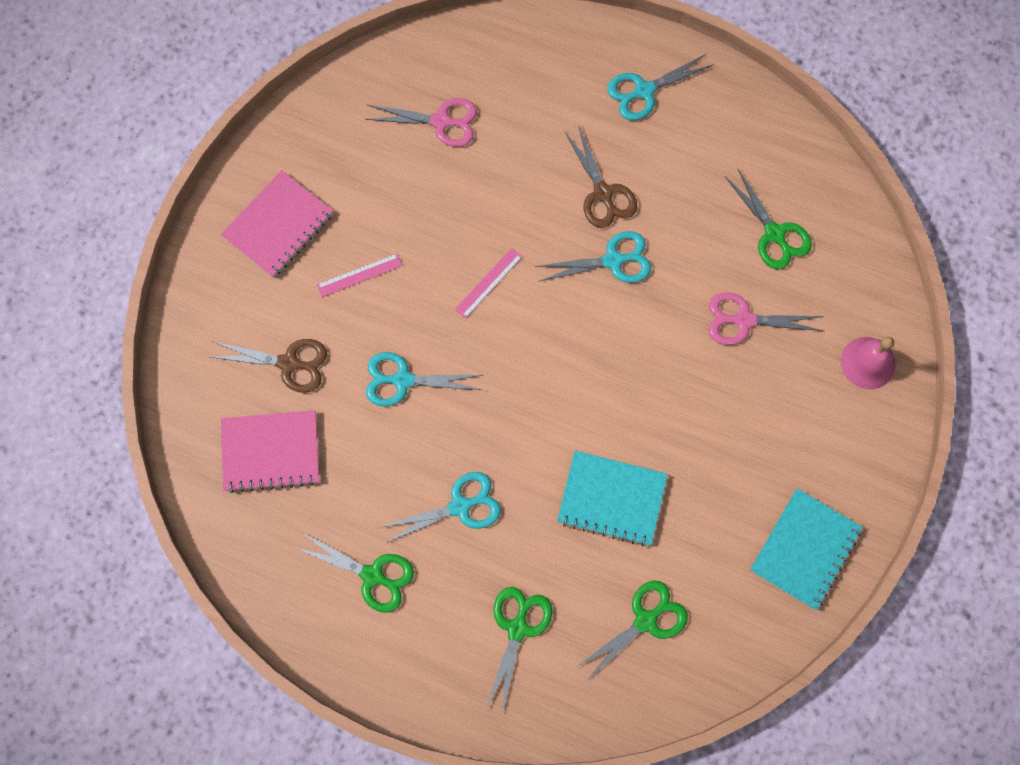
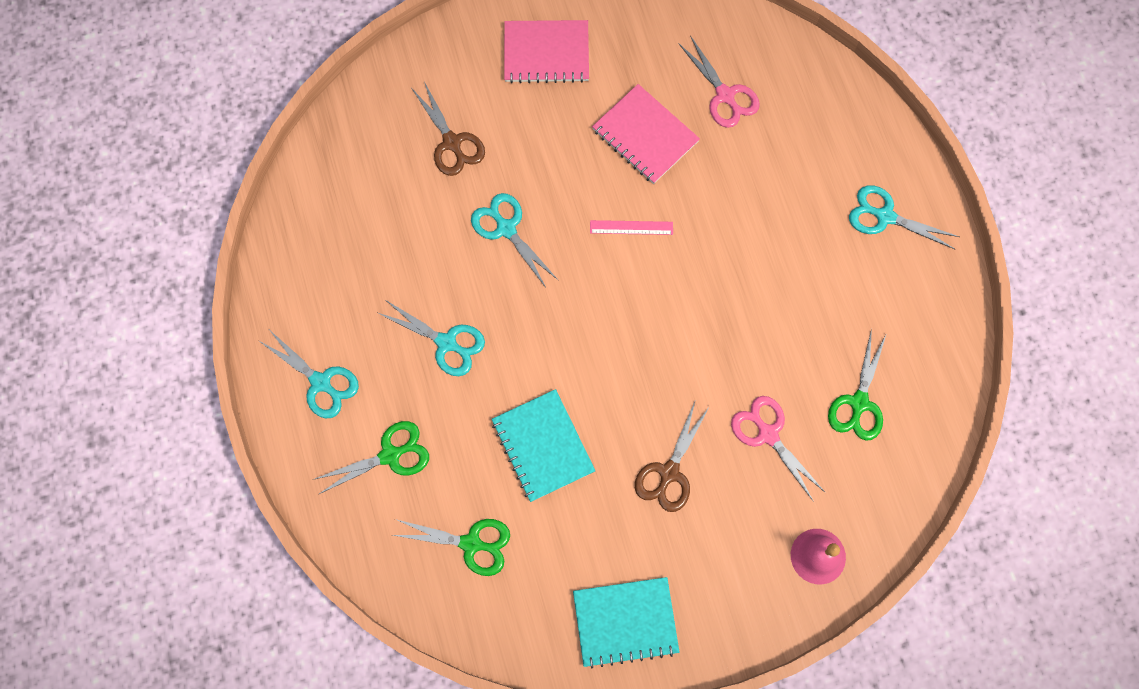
camera: 50 degrees right, 0 degrees up
pink notebook [221,410,319,493] -> pink notebook moved to [592,84,700,184]
green scissors [296,533,414,613] -> none
pink ruler [317,254,402,297] -> none
turquoise scissors [535,231,651,283] -> turquoise scissors moved to [259,331,359,418]
brown scissors [565,125,637,228] -> brown scissors moved to [635,402,710,512]

